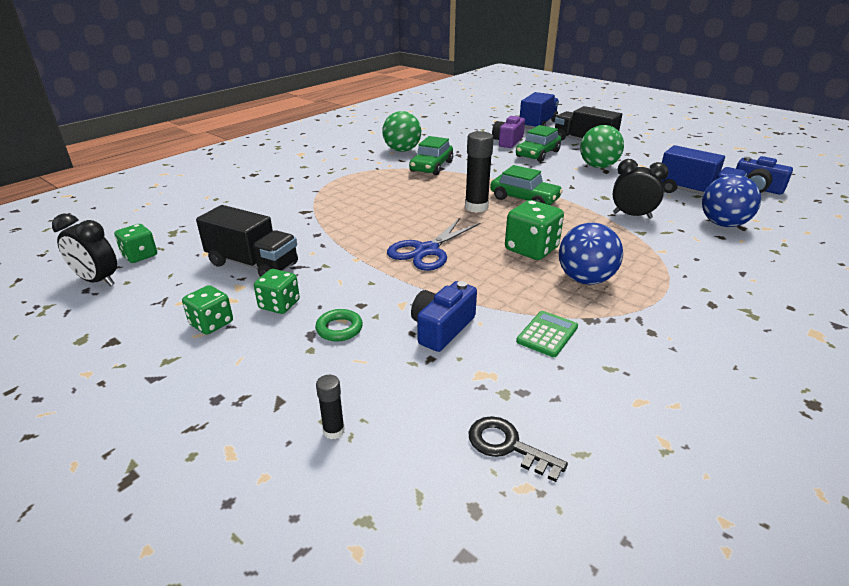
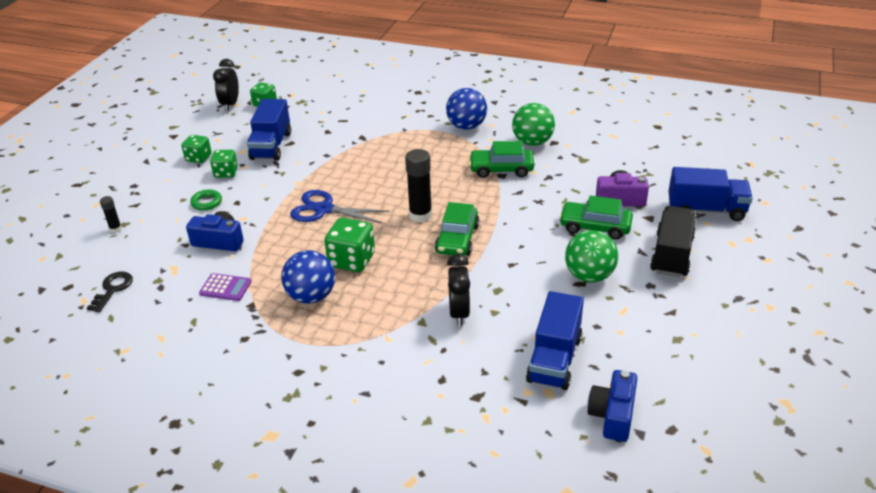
camera: 70 degrees right, 5 degrees up
black truck [196,205,298,277] -> blue truck [247,99,291,161]
green calculator [516,311,578,357] -> purple calculator [199,273,252,301]
blue ball [702,174,761,227] -> blue ball moved to [446,88,487,130]

